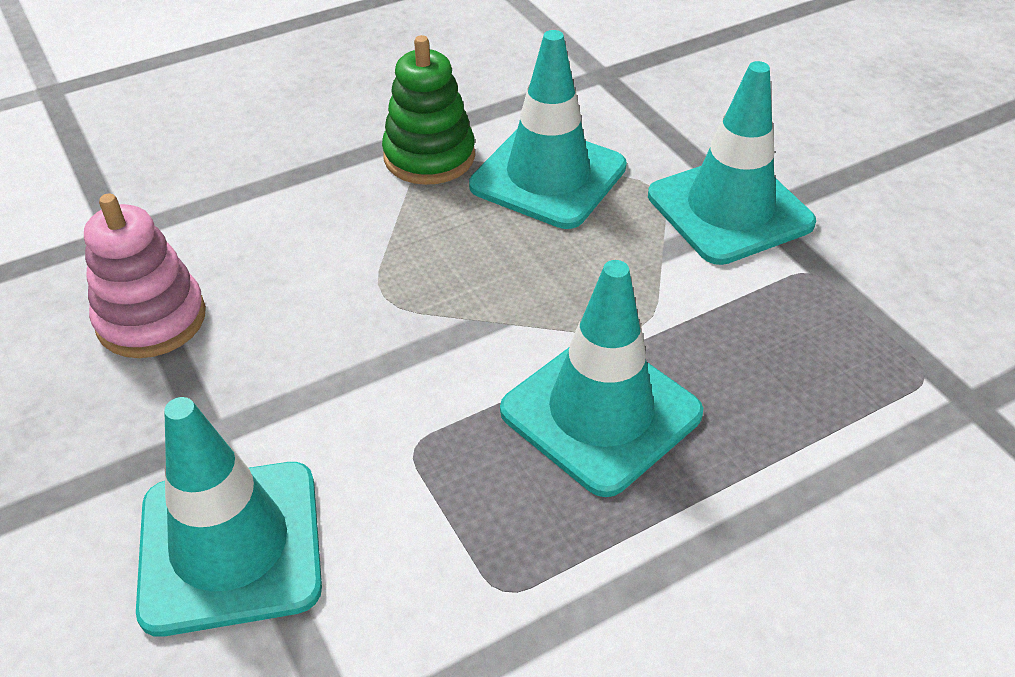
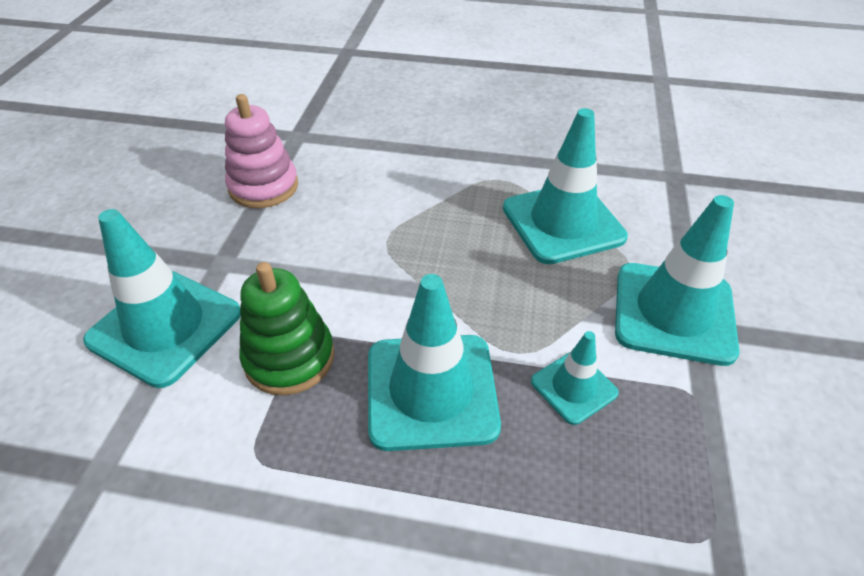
camera: 40 degrees right, 0 degrees up
green stacking toy [382,35,475,185] -> green stacking toy moved to [240,262,334,395]
none -> turquoise traffic cone [531,331,619,425]

